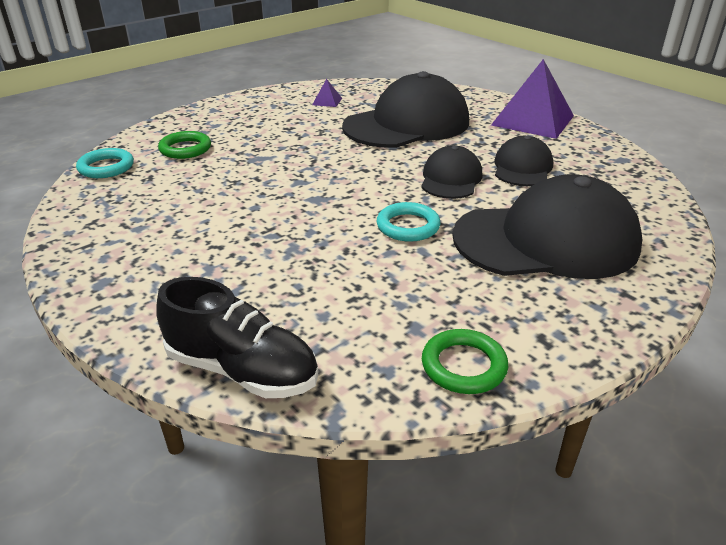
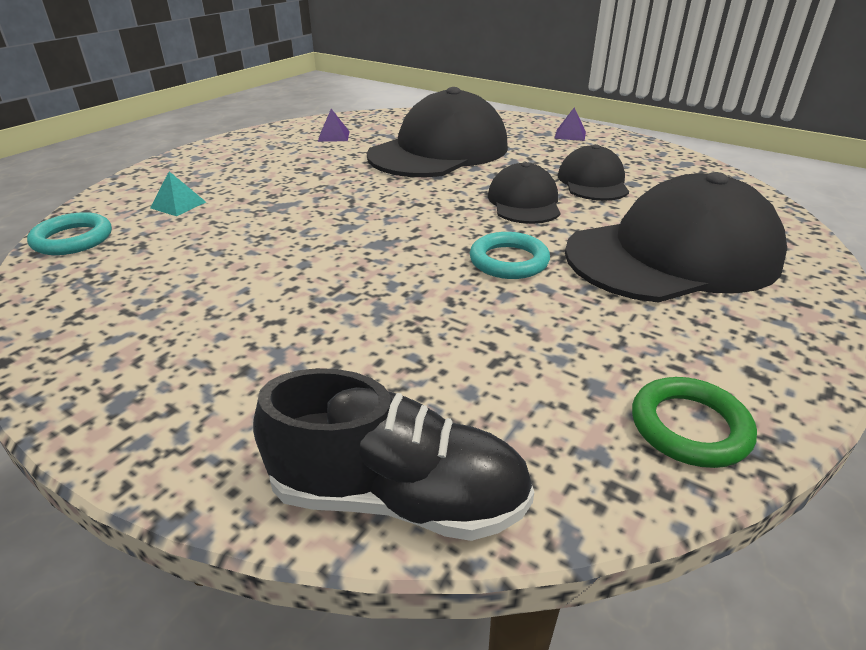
camera: 15 degrees left, 0 degrees up
green ring [158,131,211,159] -> turquoise pyramid [150,171,206,216]
purple pyramid [491,59,574,139] -> purple pyramid [554,108,586,141], size x0.41

